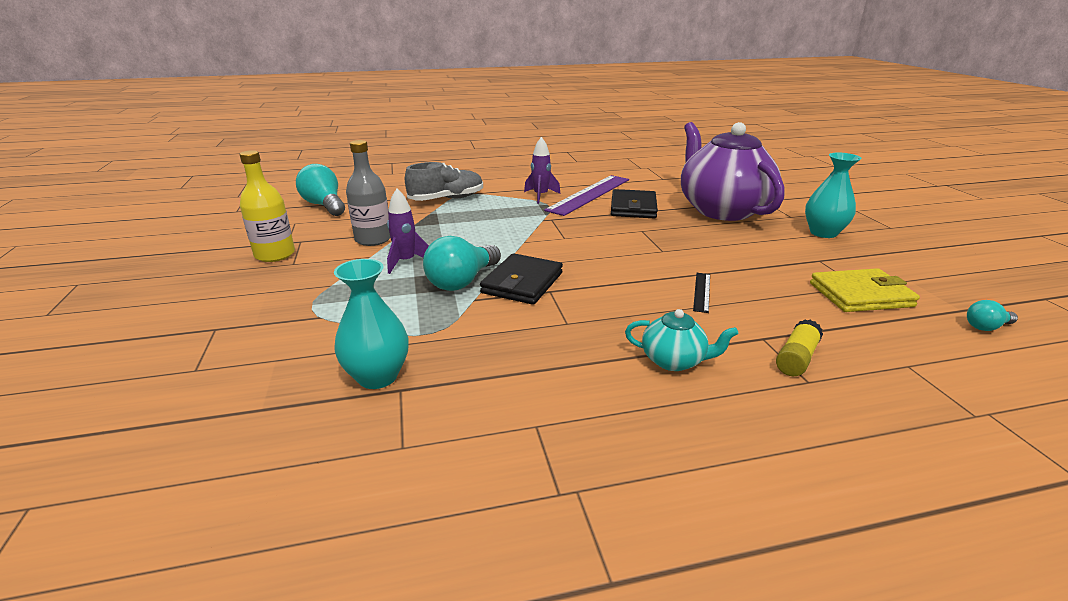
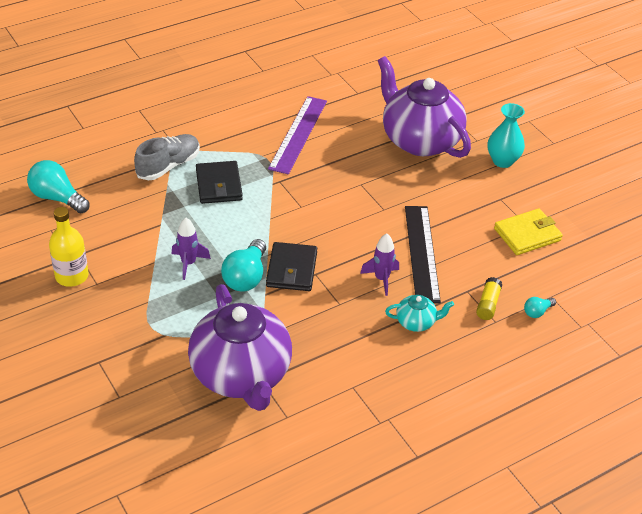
camera: 20 degrees left, 15 degrees up
turquoise vase [334,259,409,389] -> purple teapot [188,284,292,411]
grey bottle [346,140,391,246] -> none
purple rocket [524,137,561,204] -> purple rocket moved to [360,233,399,296]
black wallet [611,189,658,218] -> black wallet moved to [196,161,243,204]
black ruler [693,273,710,313] -> black ruler [405,206,441,303], size x2.29
turquoise light bulb [967,300,1018,331] -> turquoise light bulb moved to [524,297,556,318]

